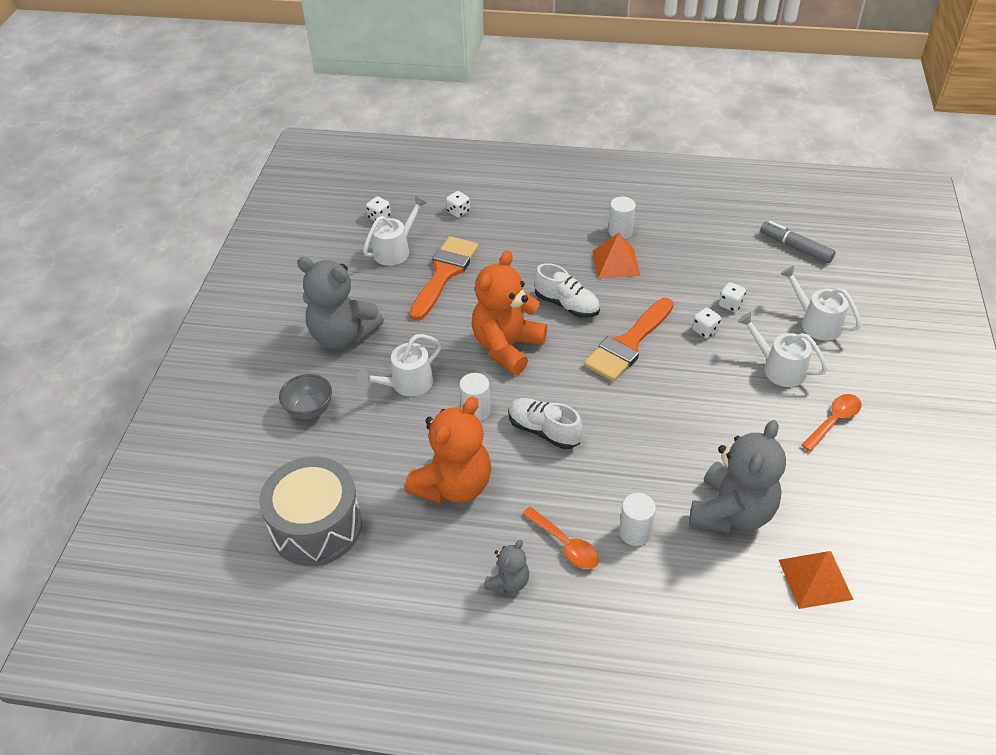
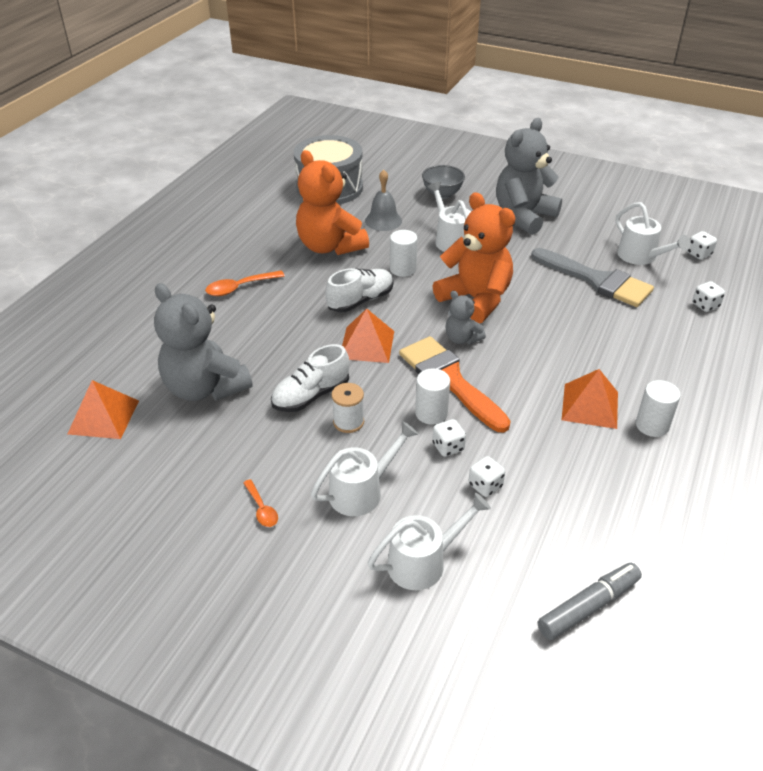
camera: 105 degrees right, 5 degrees down
orange brush [409,236,479,321] -> grey brush [531,248,654,307]
grey teddy bear [484,539,529,593] -> grey teddy bear moved to [445,291,486,344]
white shoe [534,263,600,318] -> white shoe moved to [271,344,349,412]
white cylinder [619,493,656,546] -> white cylinder moved to [415,368,450,425]
orange spoon [801,394,862,452] -> orange spoon [243,479,278,527], size x0.64
none -> white spool [331,383,364,433]
none -> orange pyramid [342,308,394,363]
none -> grey bell [365,169,402,231]

